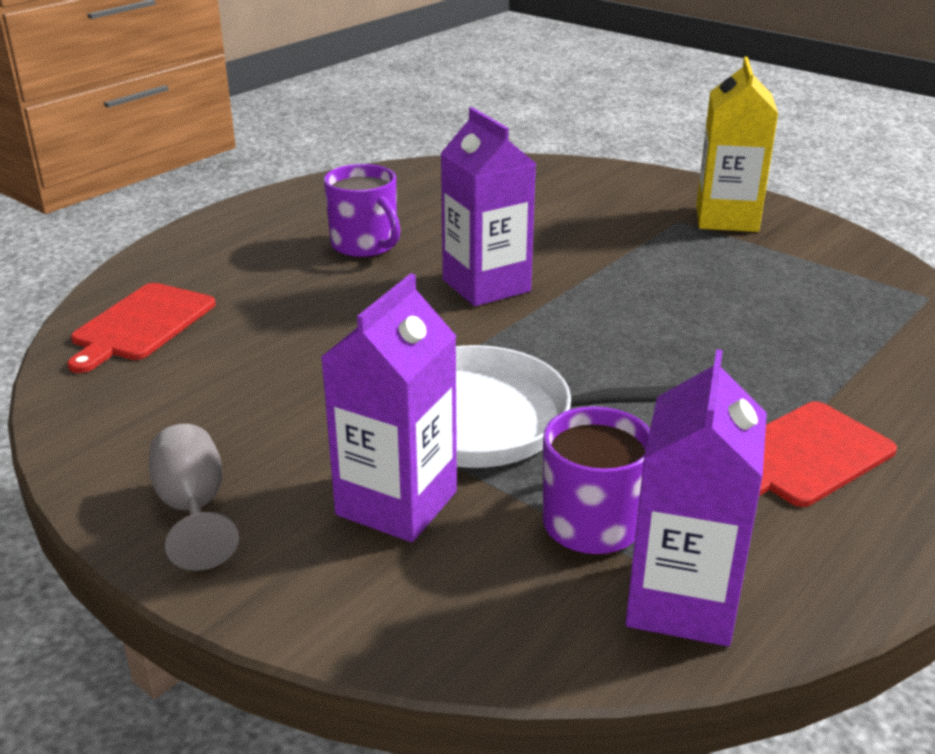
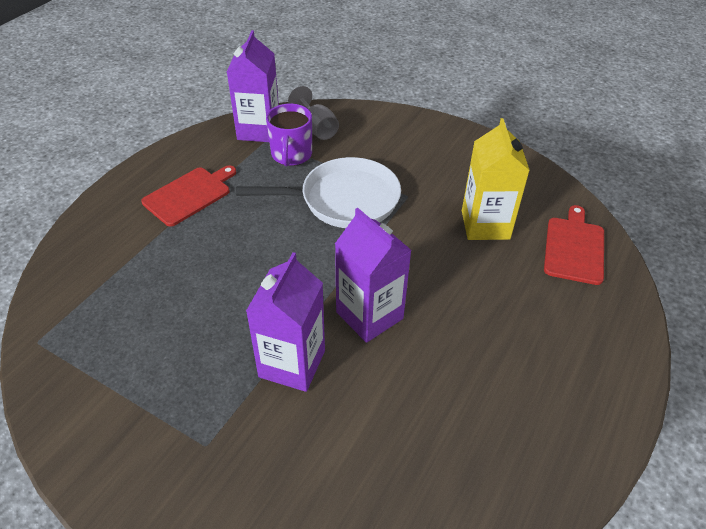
camera: 170 degrees right, 15 degrees up
grey goblet [149,424,239,571] -> grey goblet moved to [288,86,339,140]
purple carton [321,273,457,542] -> purple carton moved to [246,252,325,392]
purple mug [324,164,400,258] -> none
yellow carton [696,57,778,232] -> yellow carton moved to [462,118,530,240]

